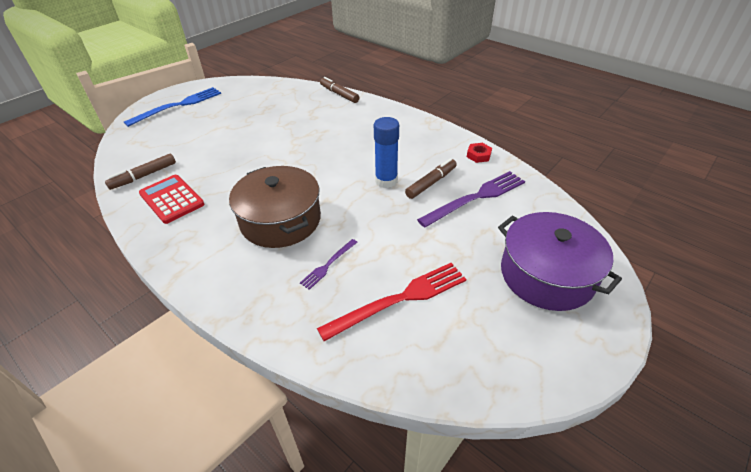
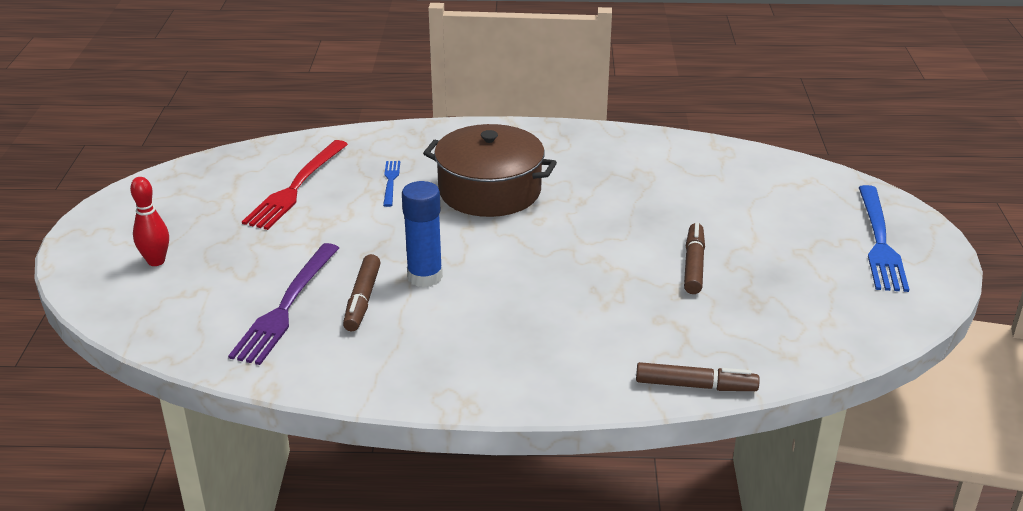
camera: 140 degrees right, 10 degrees down
brown marker [105,154,176,190] -> brown marker moved to [684,222,705,294]
red calculator [139,175,204,224] -> none
purple fork [300,239,358,290] -> blue fork [383,161,400,207]
red nut [467,143,492,163] -> none
purple pot [498,212,622,311] -> red bowling pin [130,177,169,266]

